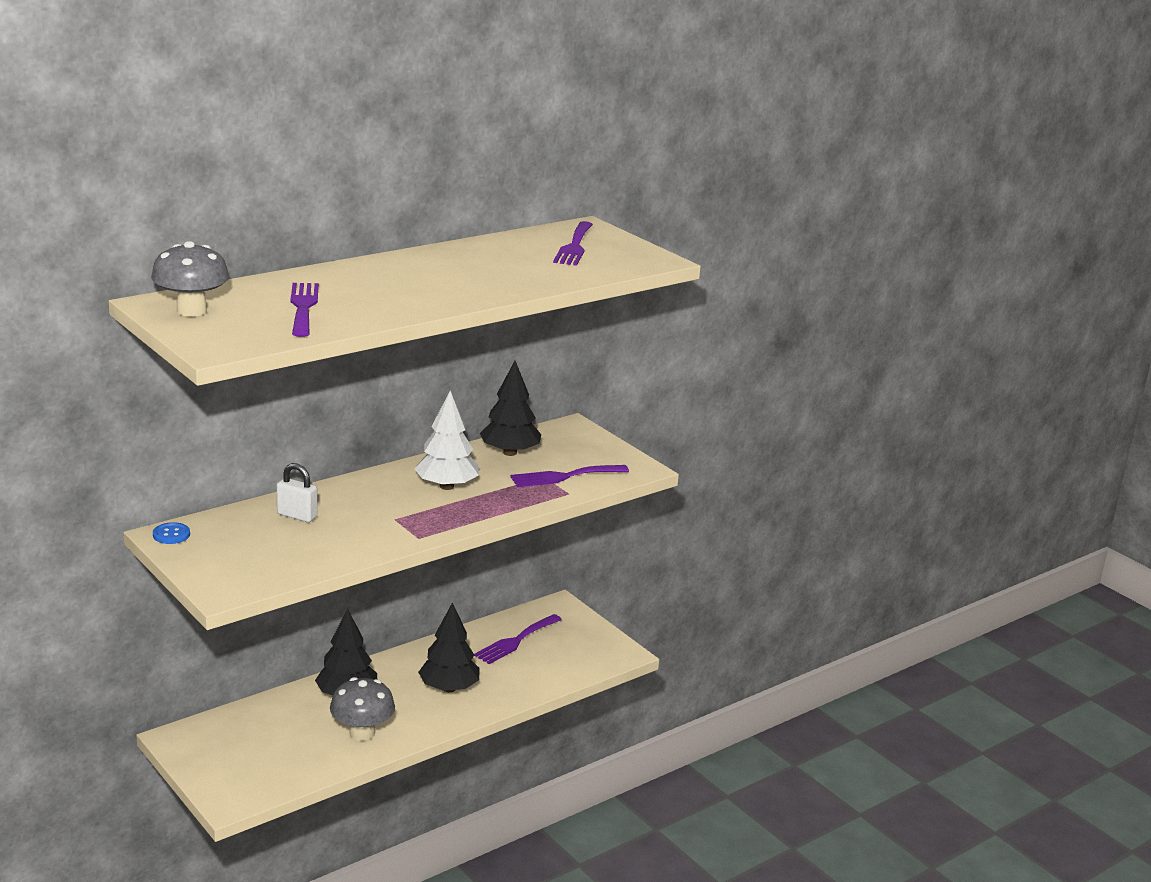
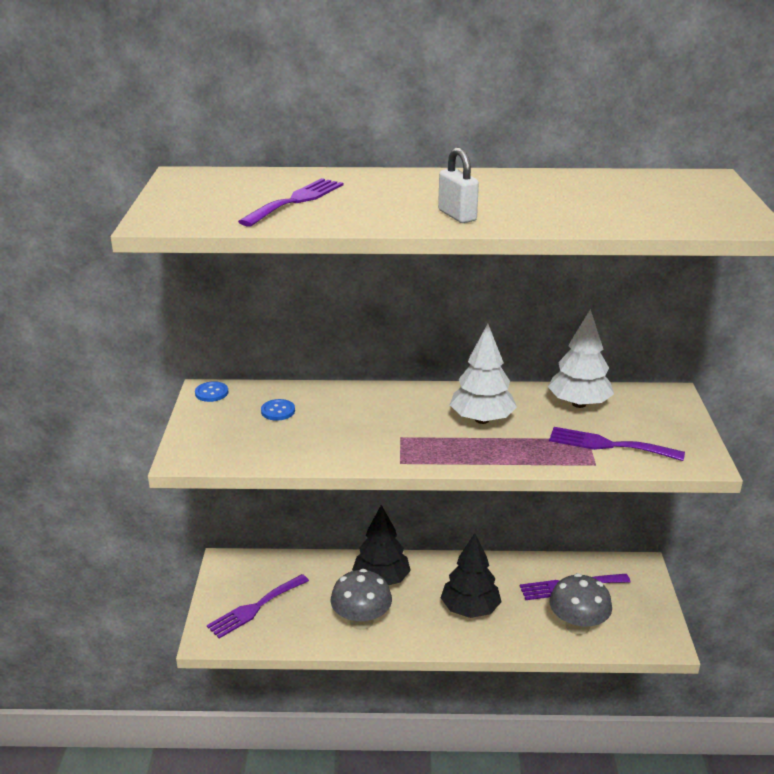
camera: 40 degrees right, 5 degrees up
grey mushroom [151,241,229,317] -> grey mushroom moved to [550,573,612,635]
white padlock [277,463,317,522] -> white padlock moved to [438,147,479,223]
black tree [480,361,541,456] -> white tree [548,309,614,408]
purple fork [553,221,593,266] -> purple fork moved to [207,574,309,639]
none -> blue button [261,399,295,421]

